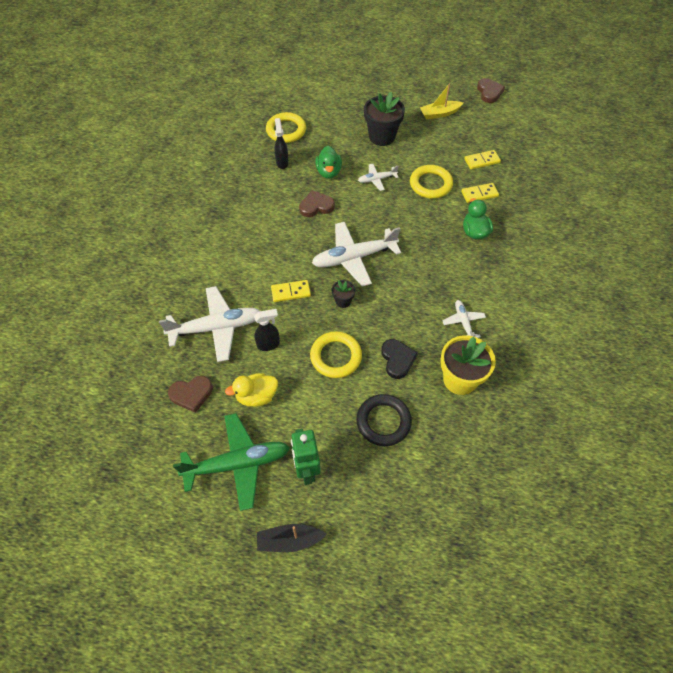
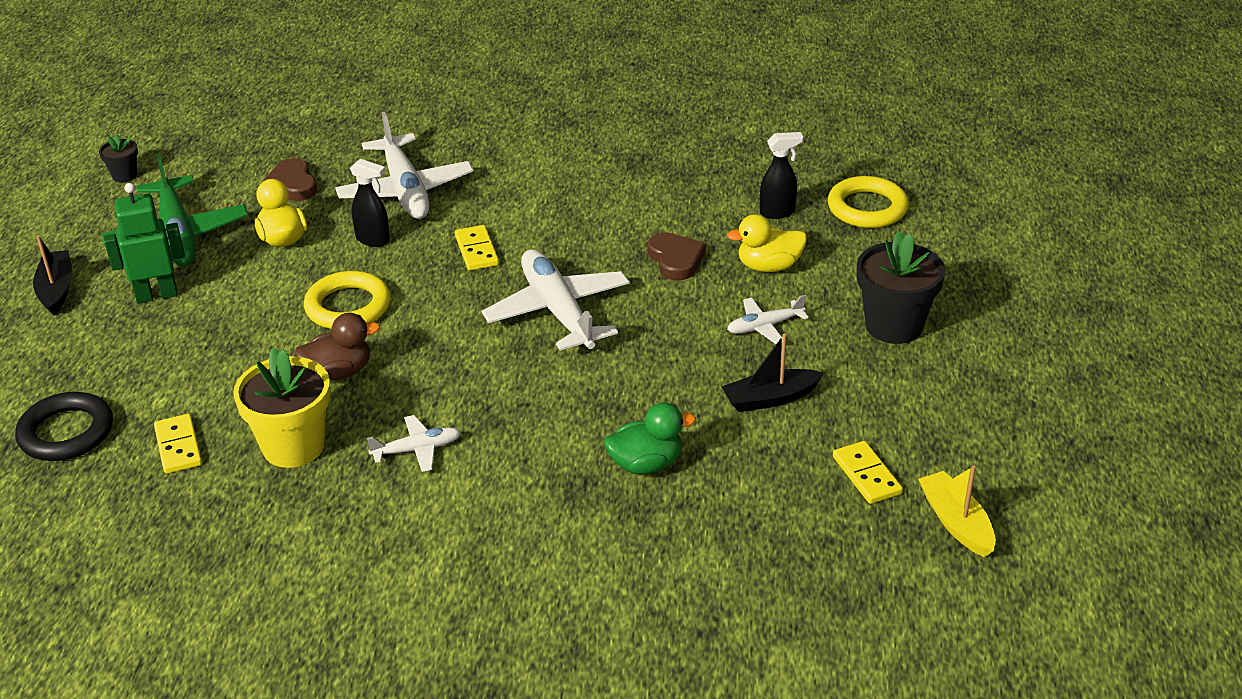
camera: 85 degrees right, 20 degrees down
black spray bottle [254,309,280,351] -> black spray bottle turned 45 degrees counterclockwise [350,159,390,247]
green duck [315,146,342,179] -> yellow duck [727,214,807,272]
black flower pot [332,280,356,308] -> black flower pot moved to [99,135,138,183]
black ring [356,394,412,446] -> black ring moved to [15,392,113,461]
white plane [358,164,399,191] -> white plane turned 90 degrees counterclockwise [727,295,809,344]
black heart [381,339,418,379] -> brown duck [294,313,380,381]
yellow ring [410,165,453,199] -> black boat [721,333,824,412]
yellow boat [420,83,463,119] -> yellow boat moved to [918,466,996,557]
yellow domino [461,183,499,203] -> yellow domino moved to [154,414,202,474]
brown heart [477,78,505,103] -> none

